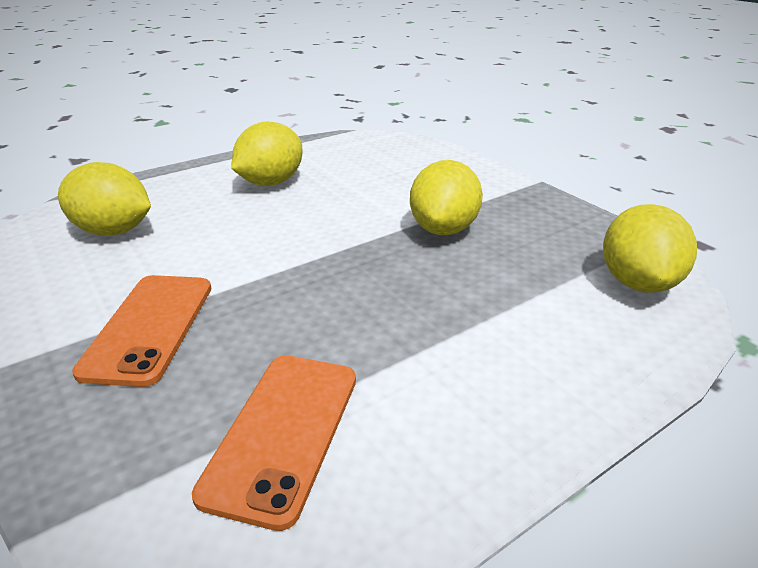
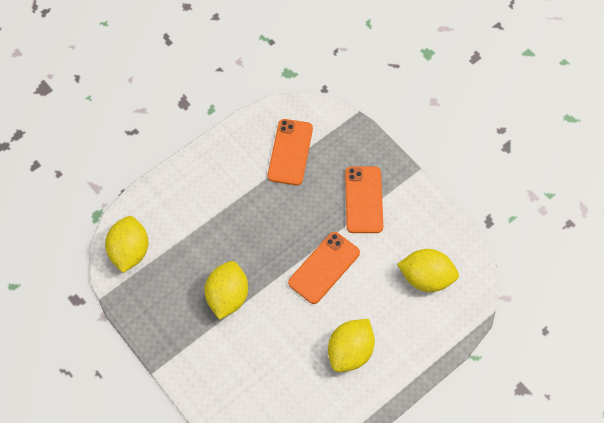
camera: 175 degrees right, 30 degrees up
none -> orange phone [288,232,360,304]

